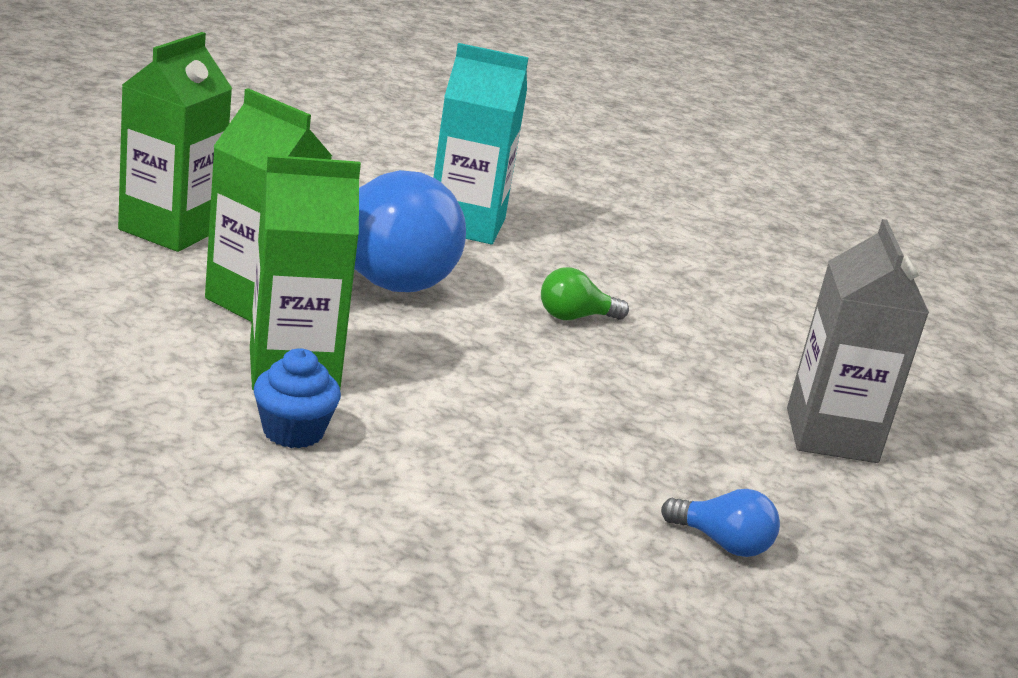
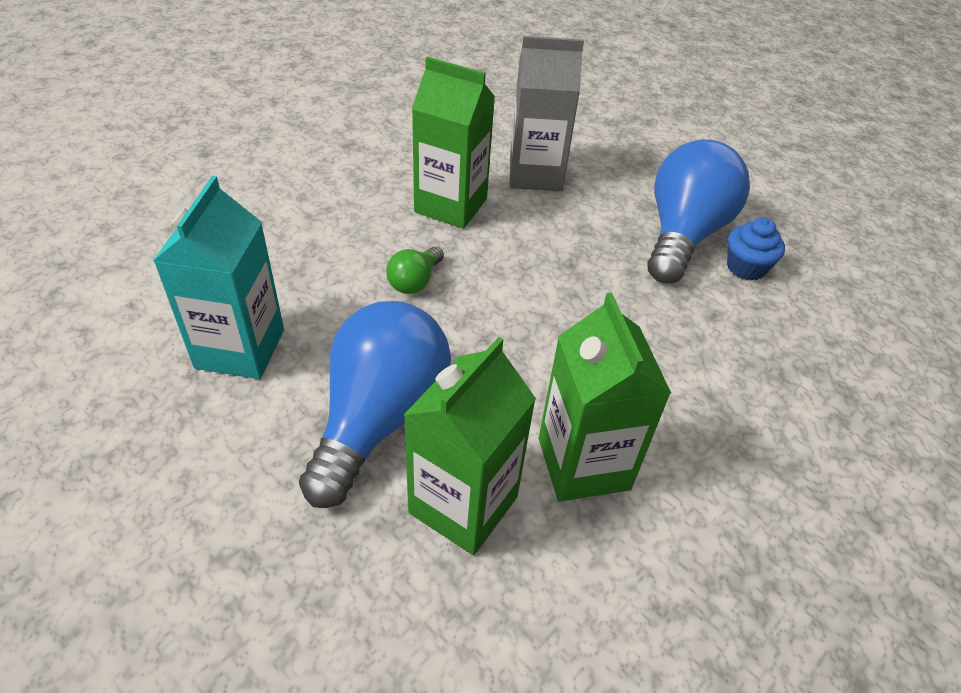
camera: 90 degrees left, 20 degrees up
green carton [118,32,232,252] -> green carton moved to [412,57,495,229]
blue cupcake [254,348,341,448] -> blue cupcake moved to [727,217,785,280]
green light bulb [541,267,629,320] -> green light bulb turned 45 degrees clockwise [386,247,444,294]
blue light bulb [661,489,780,557] -> blue light bulb [647,139,750,283], size x2.27

